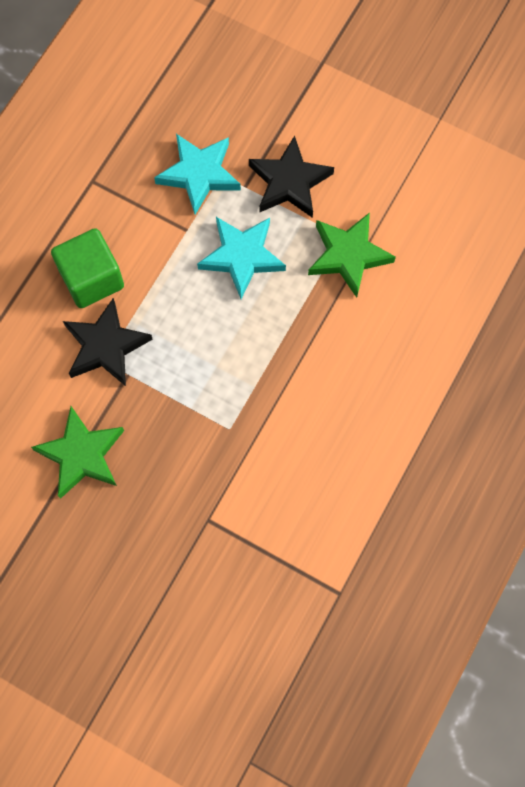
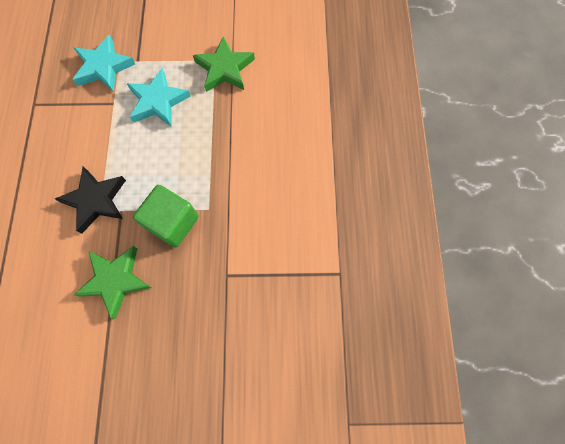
camera: 30 degrees left, 0 degrees up
green cube [51,228,124,308] -> green cube moved to [133,185,199,248]
black star [249,135,334,218] -> none

